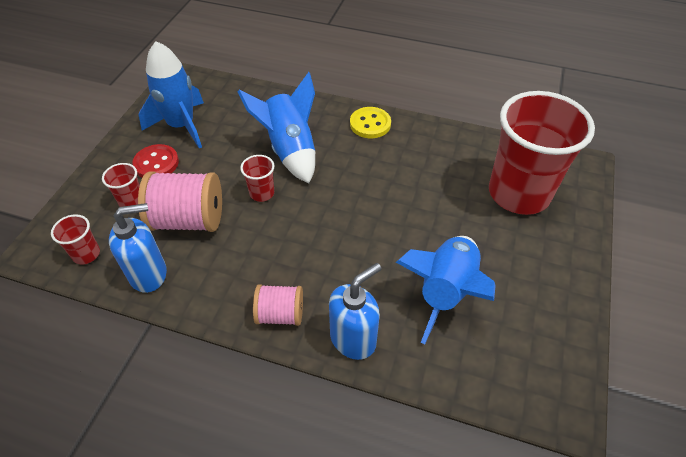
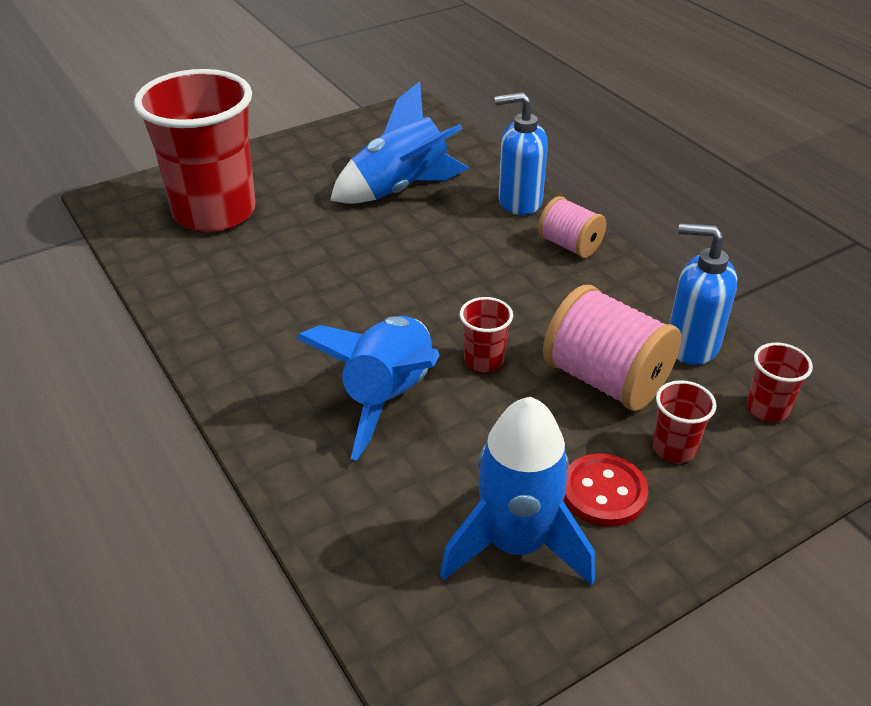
camera: 140 degrees left, 10 degrees down
yellow button [350,107,391,138] -> none

